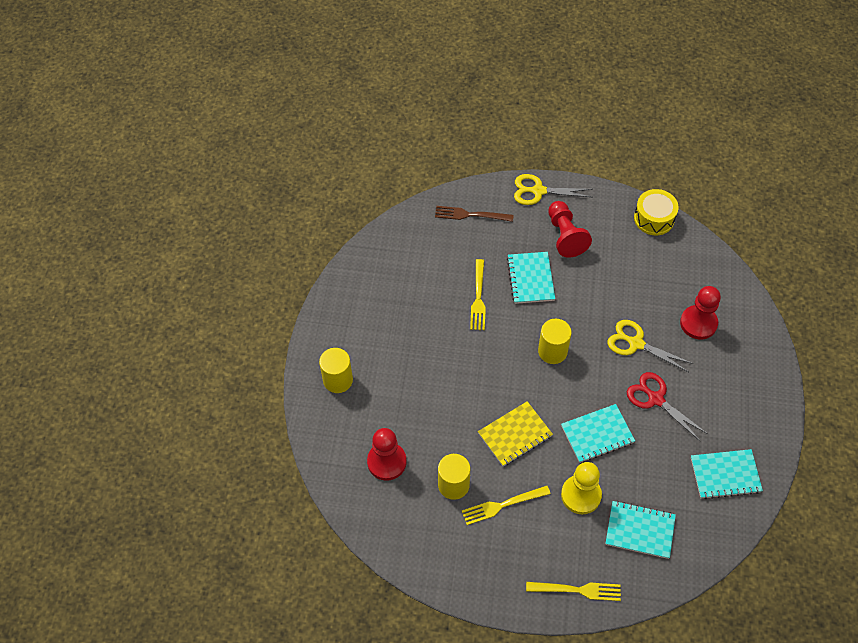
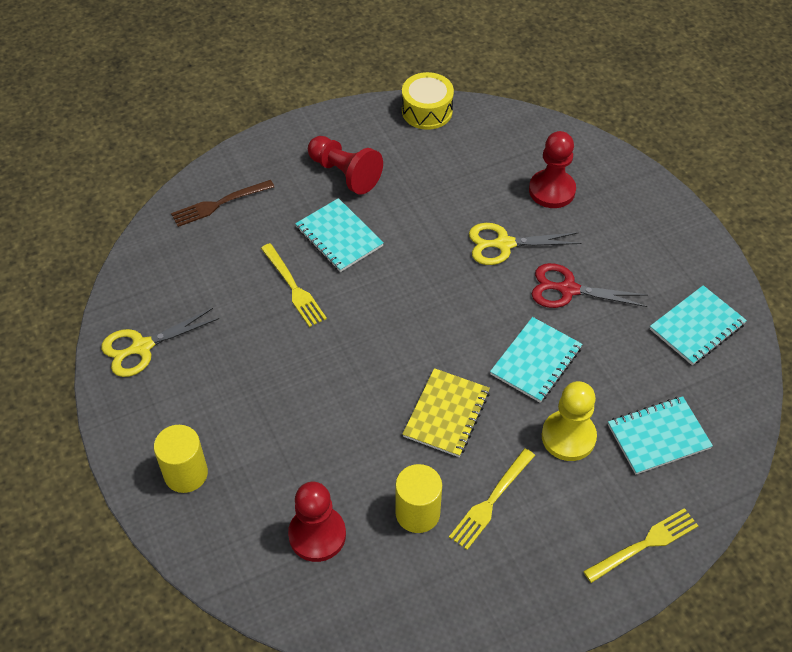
camera: 35 degrees left, 5 degrees down
yellow scissors [514,174,592,205] -> yellow scissors moved to [101,308,219,377]
yellow cylinder [538,319,572,364] -> none

